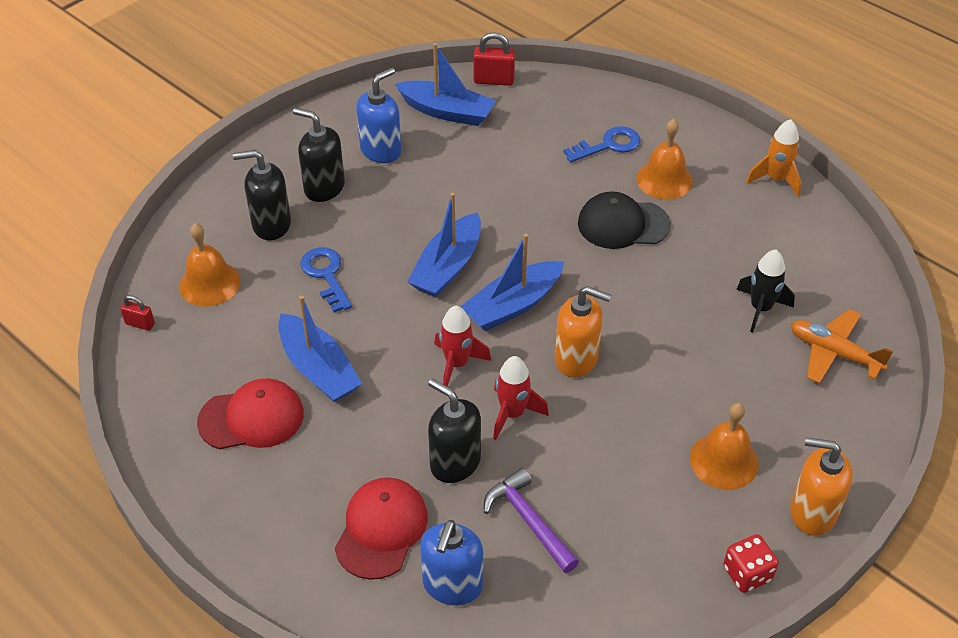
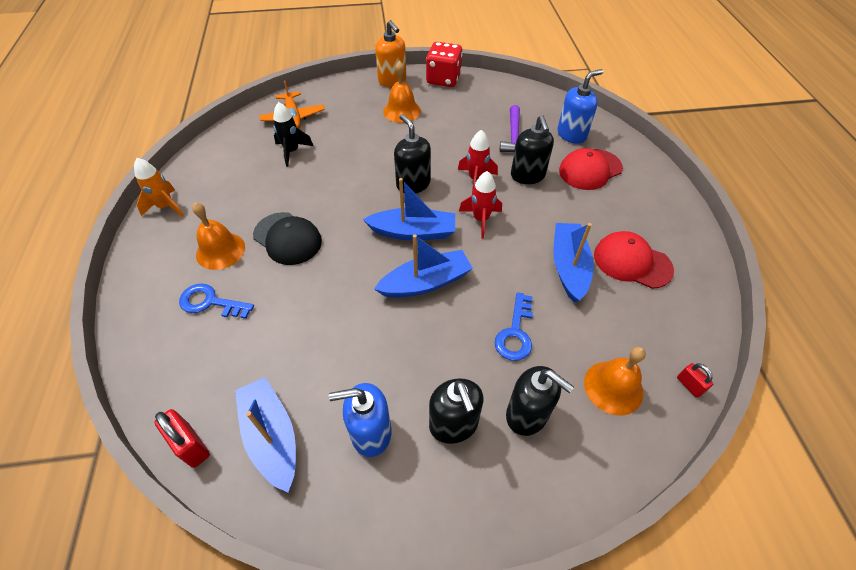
camera: 140 degrees left, 5 degrees up
orange soap dispenser [555,286,611,378] -> black soap dispenser [394,114,431,193]
red dice [723,534,779,593] -> red dice [426,42,463,87], size x1.60

